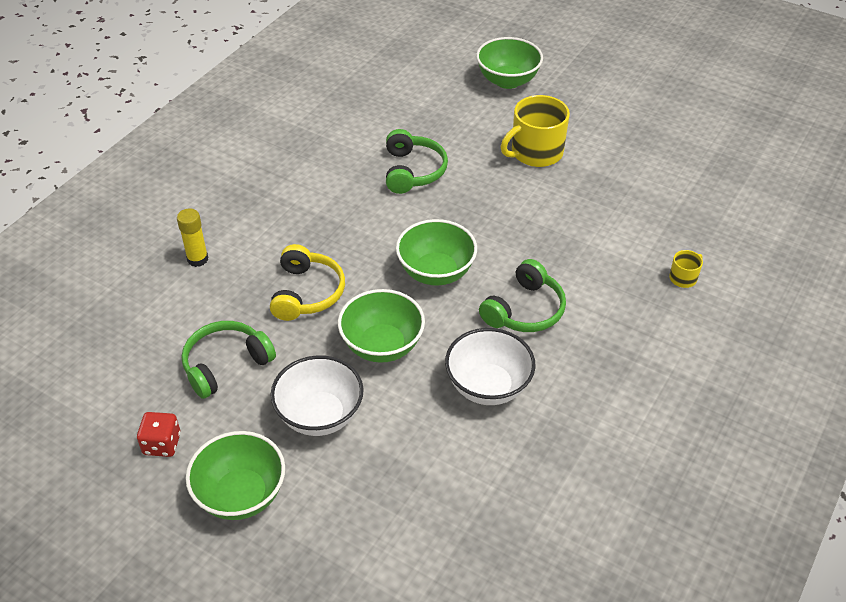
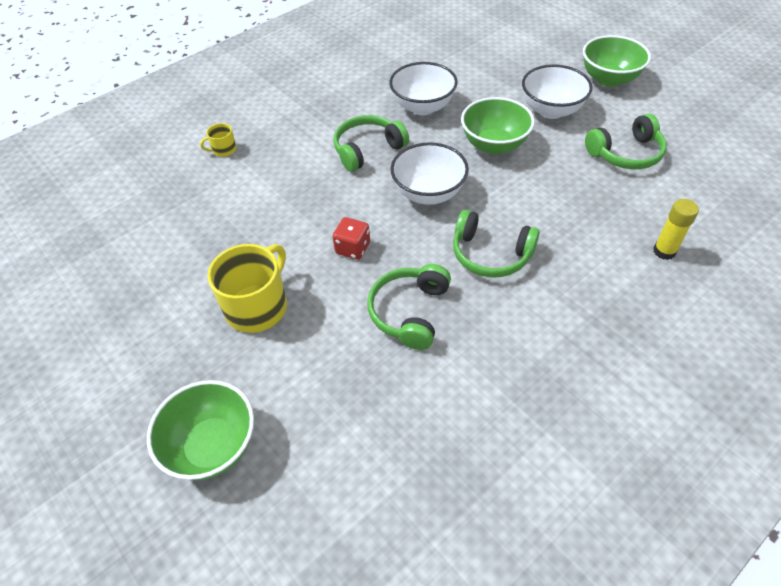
camera: 160 degrees left, 5 degrees up
red dice [137,412,181,457] -> red dice moved to [333,217,370,260]
yellow headphones [270,244,345,321] -> none
green bowl [396,219,477,286] -> white bowl [390,142,469,205]
yellow mug [501,95,570,167] -> yellow mug turned 45 degrees counterclockwise [207,244,287,333]
none -> green headphones [453,210,540,277]

